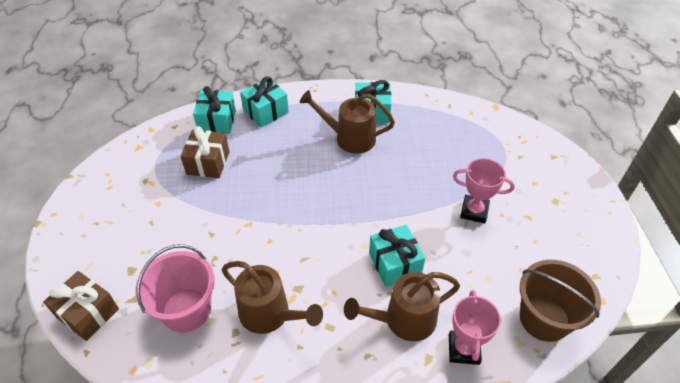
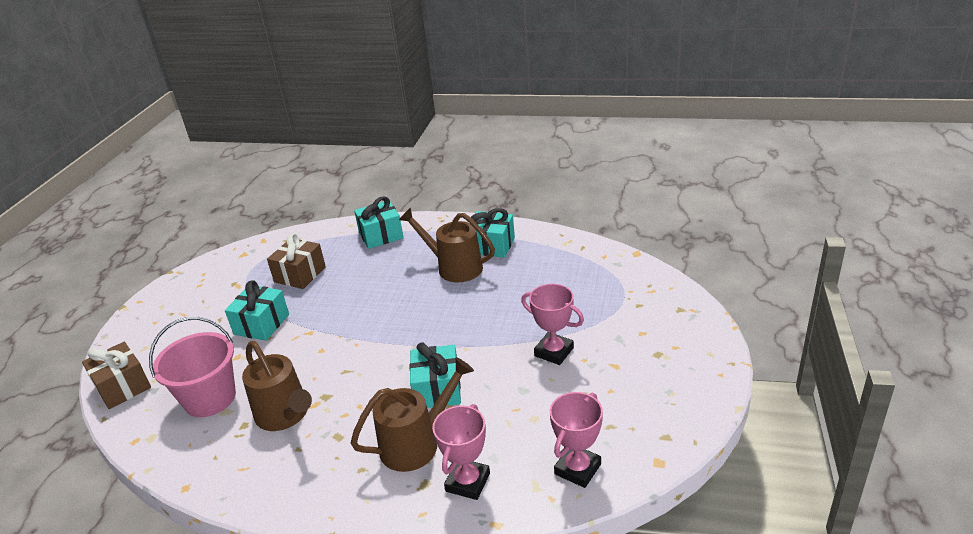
camera: 20 degrees right, 15 degrees down
turquoise gift [193,86,236,134] -> turquoise gift moved to [225,280,289,341]
brown watering can [344,272,460,341] -> brown watering can turned 150 degrees clockwise [351,357,474,472]
brown bucket [520,260,601,342] -> pink trophy [550,392,603,488]

